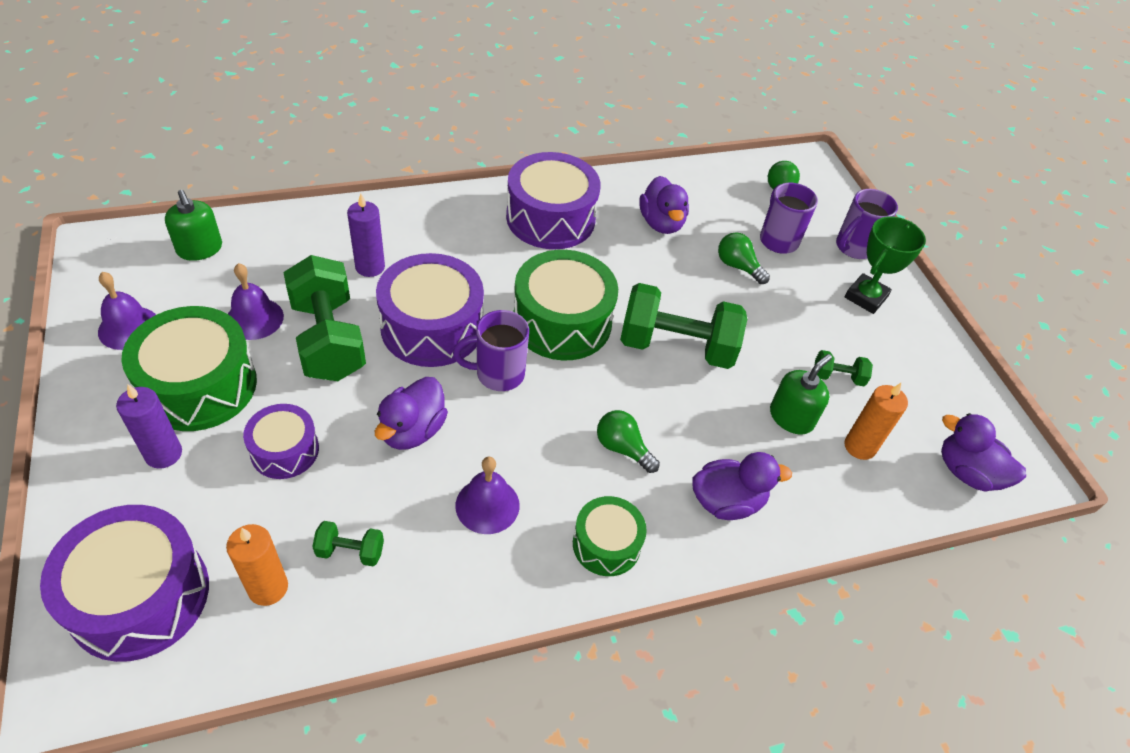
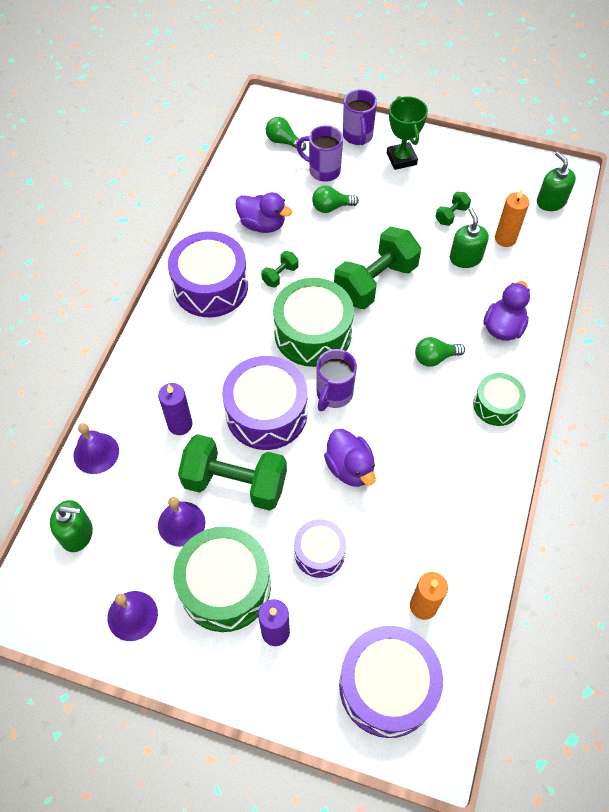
camera: 50 degrees left, 10 degrees up
green dumbbell [312,521,384,566] -> green dumbbell moved to [261,251,299,288]
purple bell [456,457,520,534] -> purple bell moved to [73,423,119,474]
purple duck [941,413,1026,491] -> green soap dispenser [537,151,576,211]

